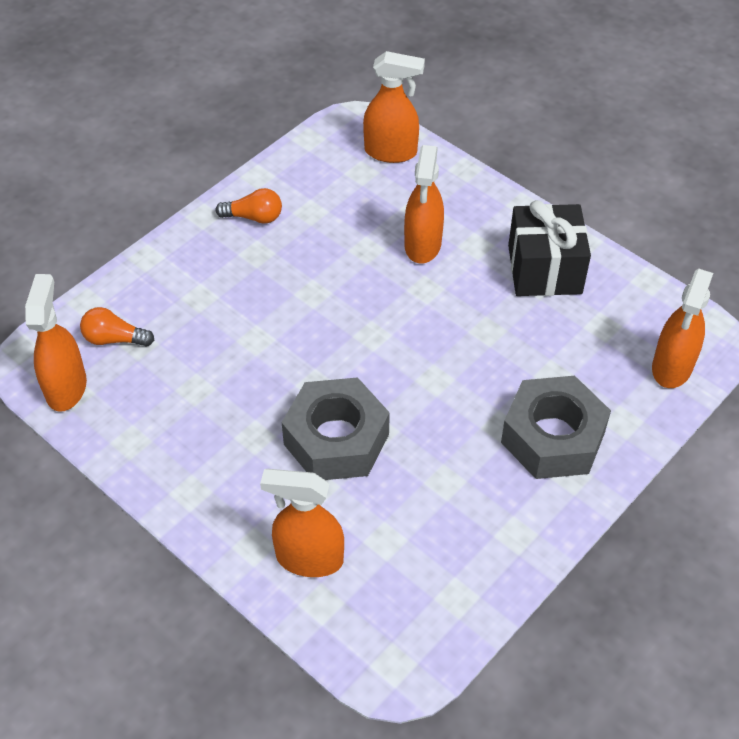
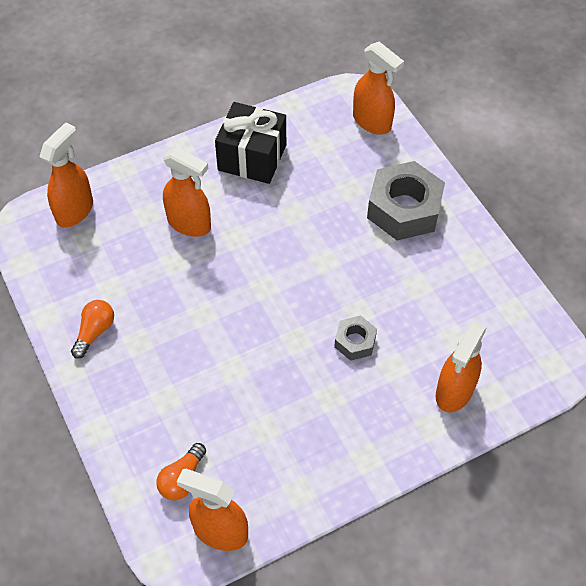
camera: 70 degrees left, 5 degrees up
grey nut [281,377,390,480] -> grey nut [334,316,377,361], size x0.51

